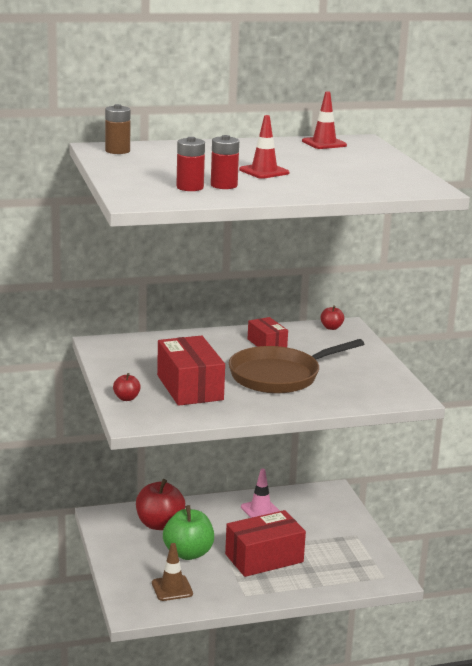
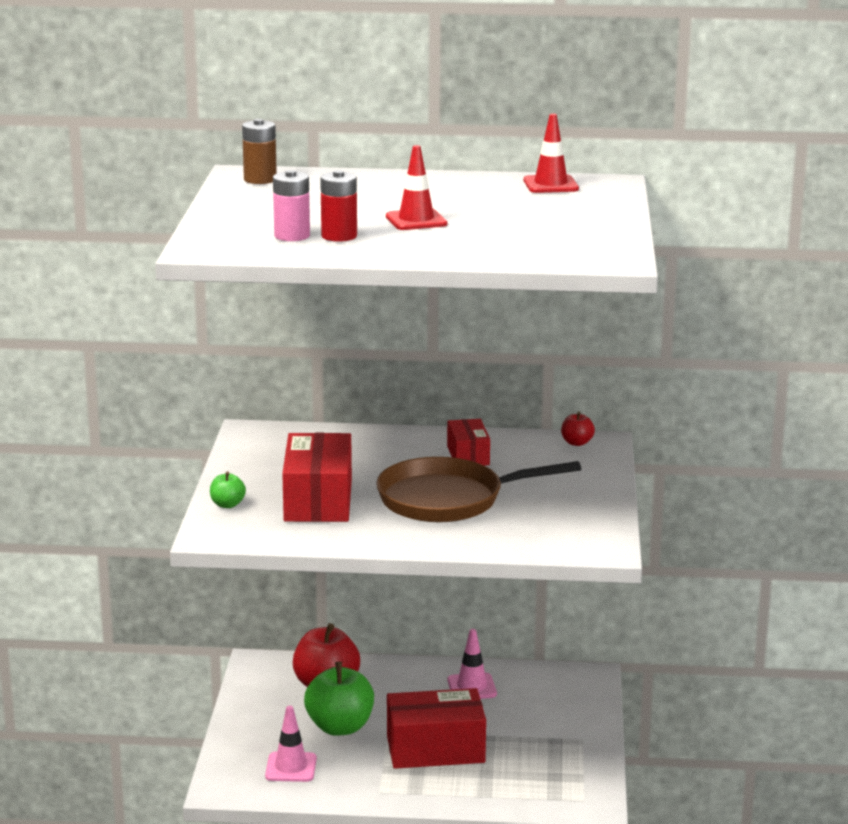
camera: 20 degrees right, 0 degrees up
red apple [113,373,141,401] -> green apple [210,472,246,508]
brown traffic cone [152,543,193,601] -> pink traffic cone [265,706,317,782]
red battery [176,137,205,191] -> pink battery [273,170,310,241]

